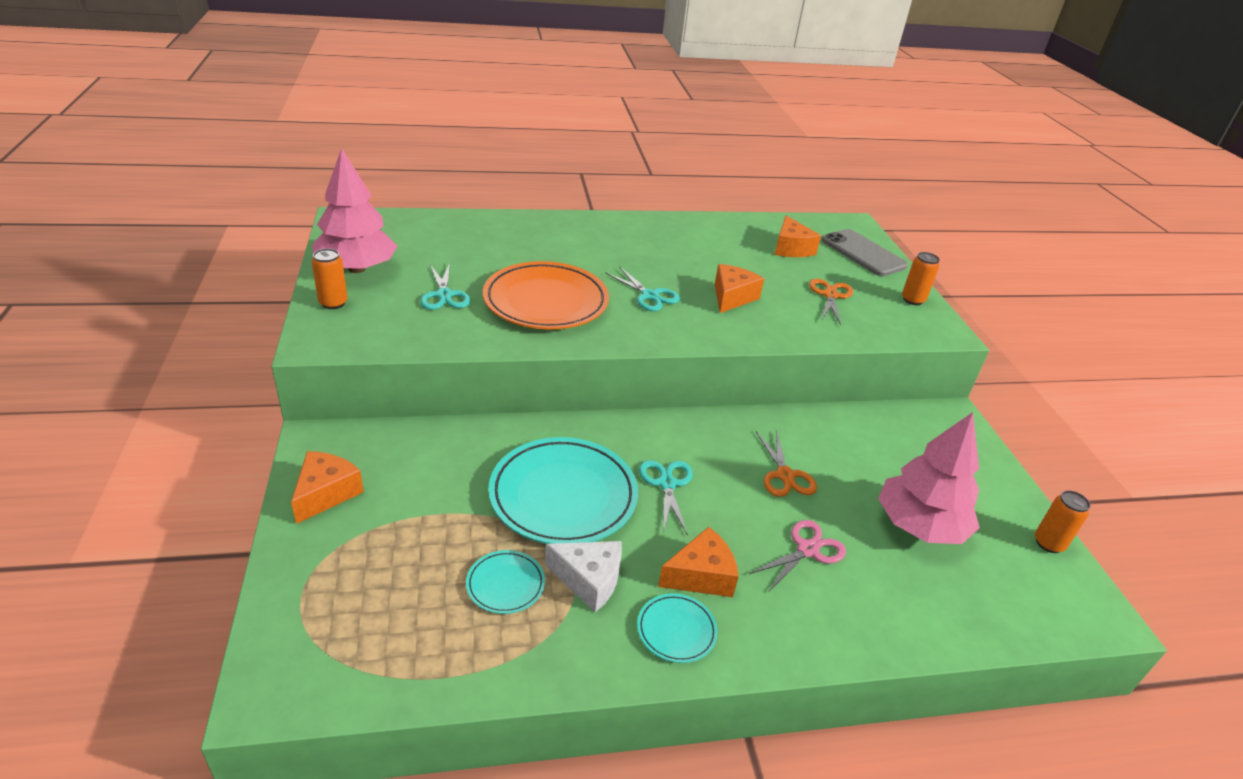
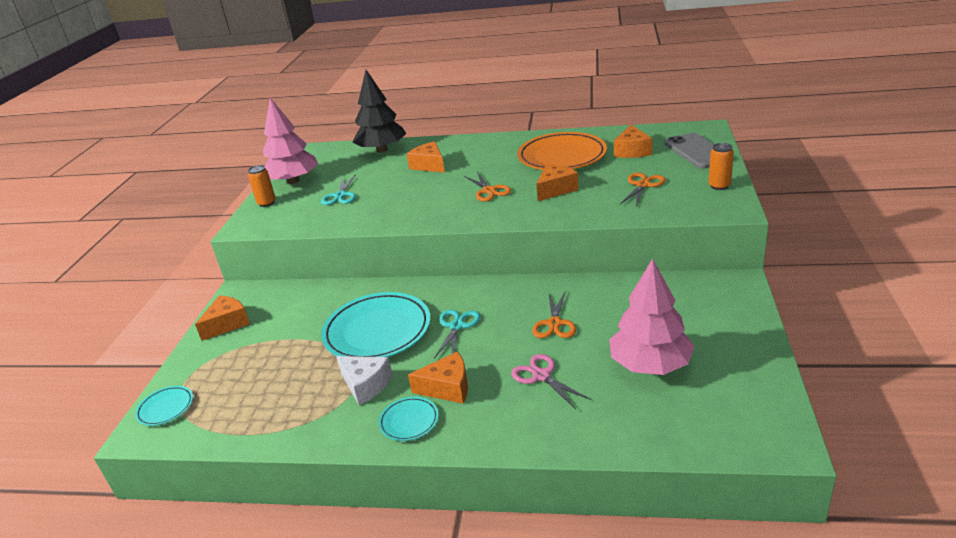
camera: 25 degrees right, 5 degrees down
turquoise plate [466,550,545,614] -> turquoise plate moved to [135,386,193,426]
orange plate [483,261,609,329] -> orange plate moved to [517,132,607,170]
turquoise scissors [605,266,680,311] -> orange scissors [464,171,511,202]
pink scissors [749,520,846,592] -> pink scissors turned 105 degrees counterclockwise [511,354,591,409]
orange can [1035,490,1090,553] -> none
none -> black tree [353,70,406,153]
none -> orange cheese [407,141,445,173]

